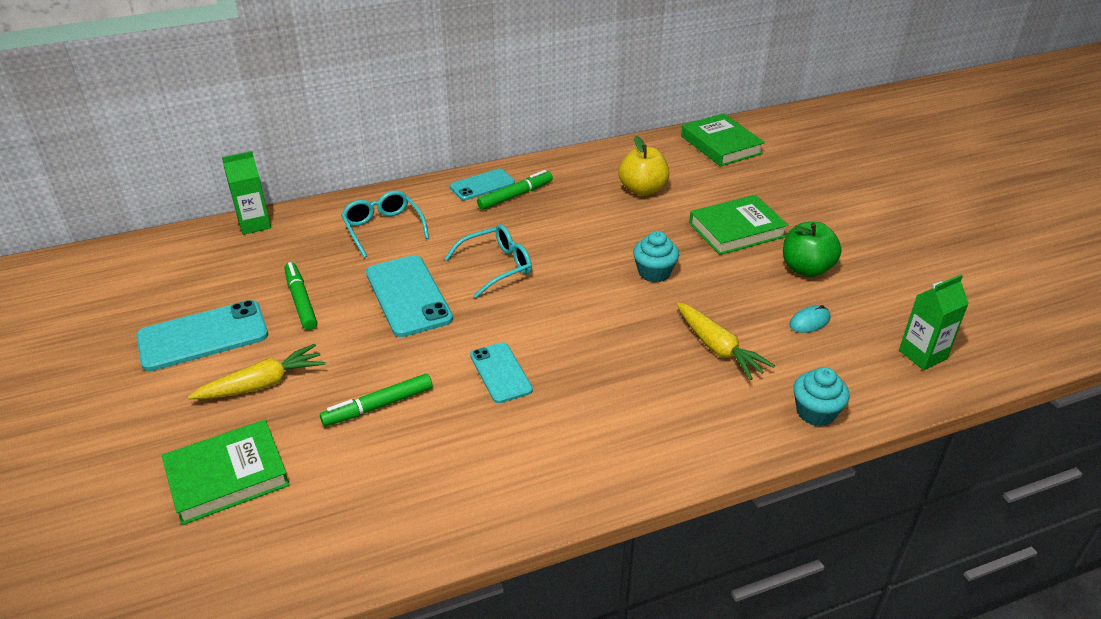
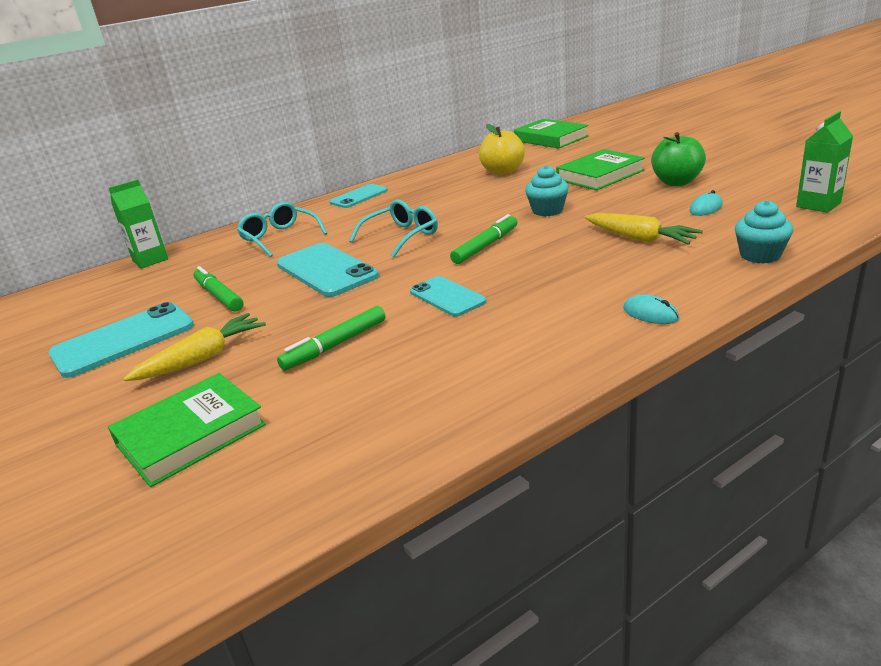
camera: 10 degrees left, 10 degrees down
green marker [477,170,553,210] -> green marker moved to [450,214,517,264]
none -> turquoise mouse [623,294,679,324]

